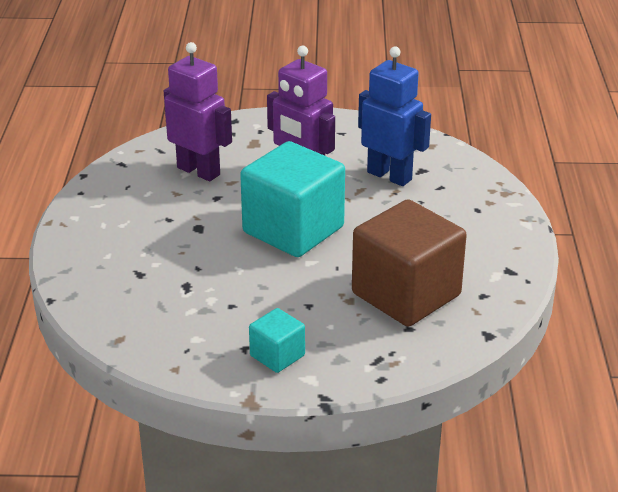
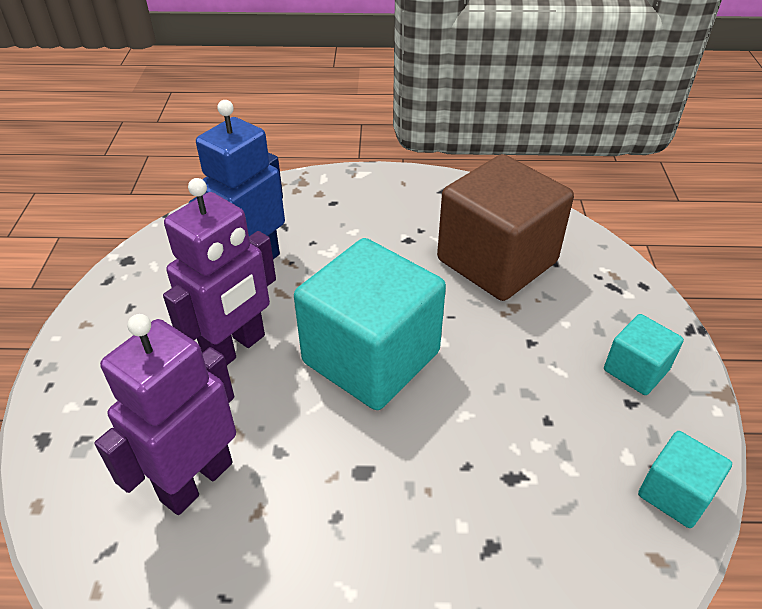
camera: 90 degrees left, 10 degrees up
none -> turquoise cube [638,431,732,528]

